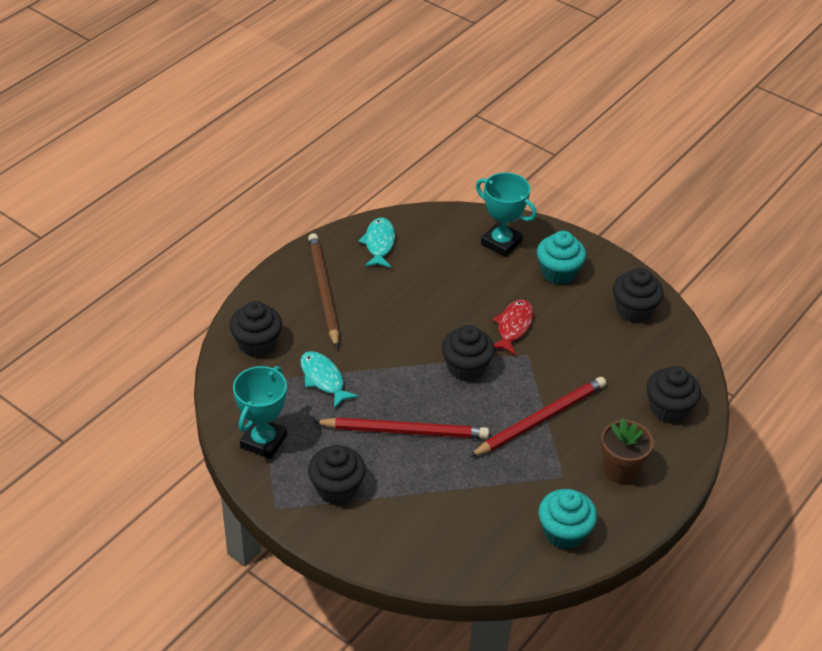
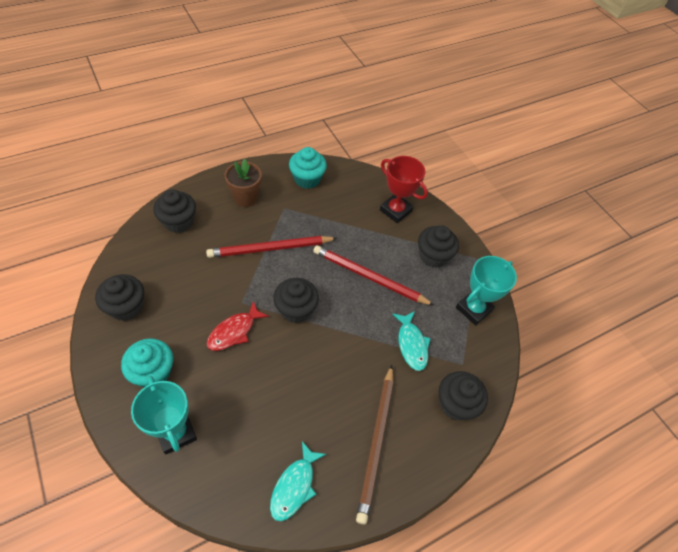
camera: 160 degrees left, 10 degrees up
none -> red trophy [380,156,428,223]

